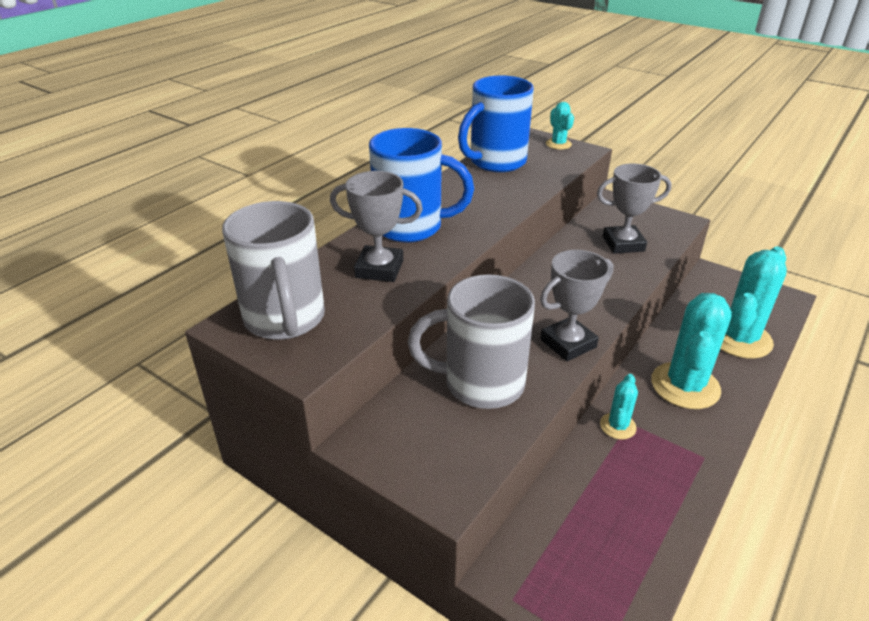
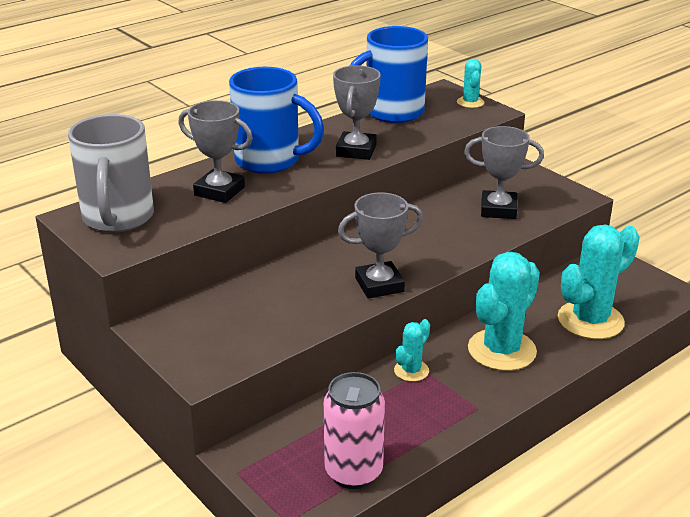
camera: 15 degrees right, 5 degrees down
grey mug [408,275,535,409] -> none
none -> pink can [324,372,385,489]
none -> grey trophy [333,65,381,160]

